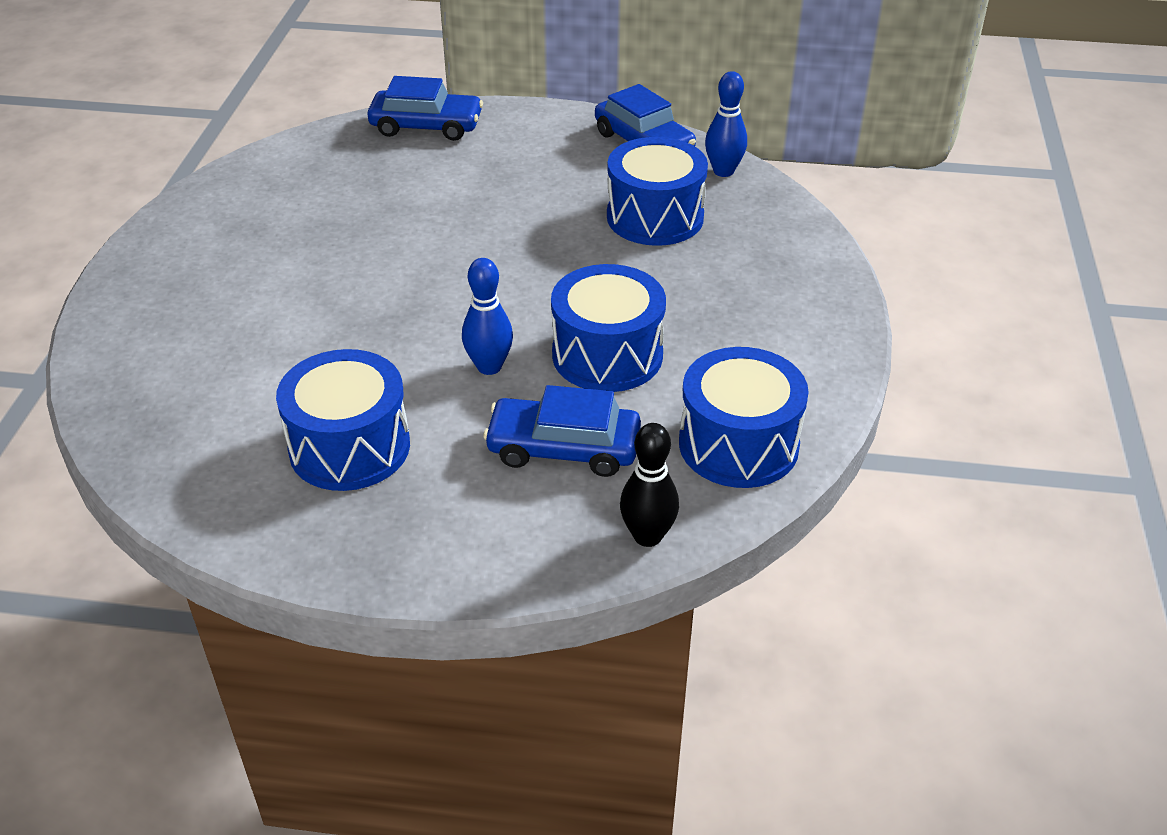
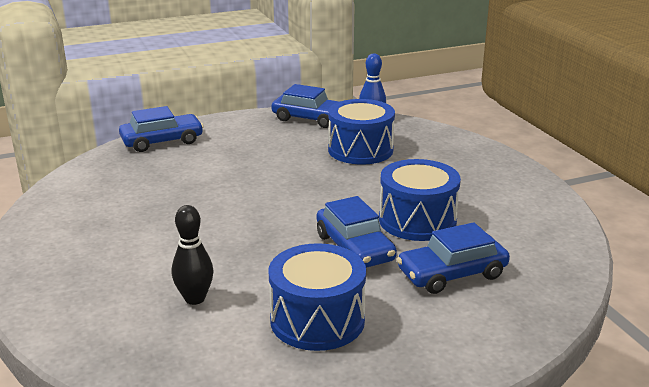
camera: 30 degrees left, 15 degrees down
blue bowling pin [462,258,513,375] -> blue car [317,196,397,268]
black bowling pin [620,423,679,547] -> black bowling pin moved to [172,205,213,305]
blue drum [679,347,809,488] -> none

